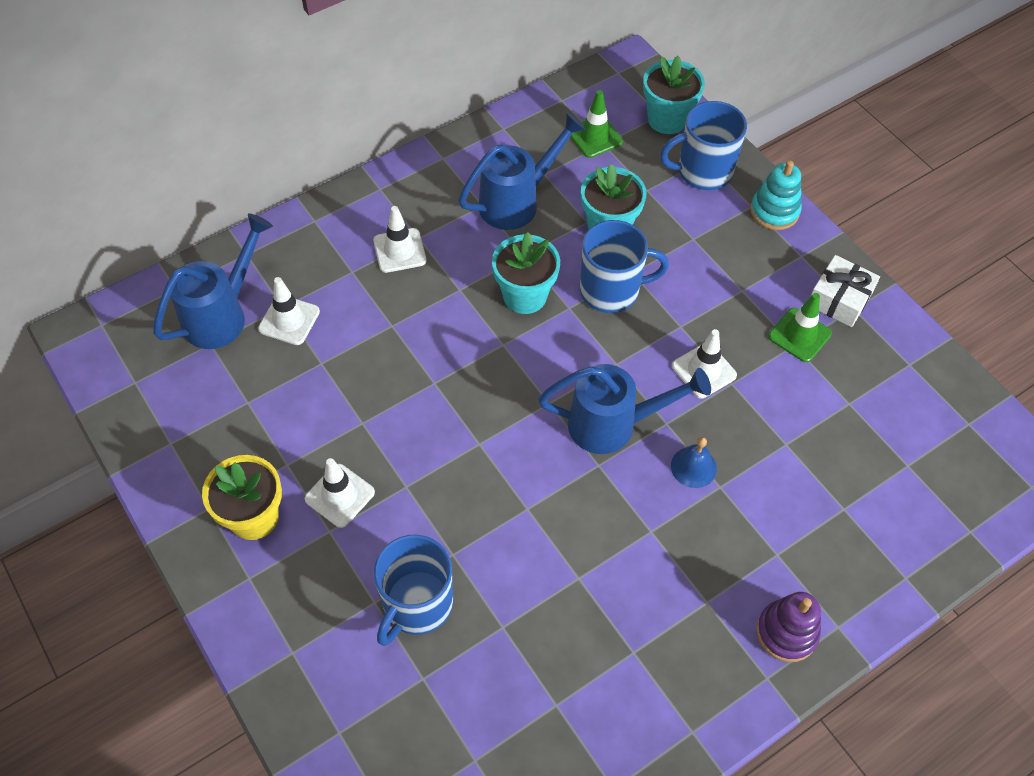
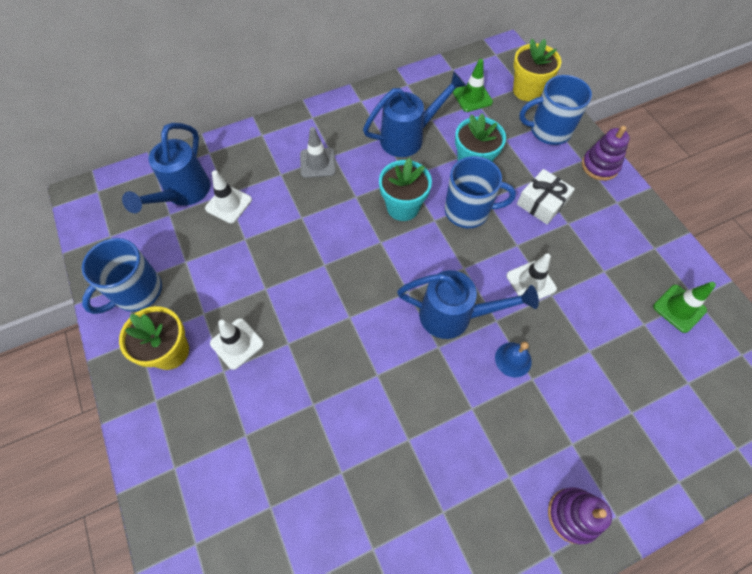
camera: 10 degrees right, 5 degrees up
blue watering can [153,213,273,349] -> blue watering can turned 150 degrees clockwise [122,123,210,213]
white traffic cone [373,206,426,273] -> grey traffic cone [300,127,336,178]
blue mug [374,534,453,646] -> blue mug moved to [82,238,162,314]
turquoise flower pot [643,56,705,134] -> yellow flower pot [513,39,561,101]
turquoise stacking toy [750,160,802,230] -> purple stacking toy [582,126,630,181]
green traffic cone [768,293,832,362] -> green traffic cone moved to [653,282,716,333]
white gift [810,255,880,327] -> white gift moved to [517,169,575,224]

